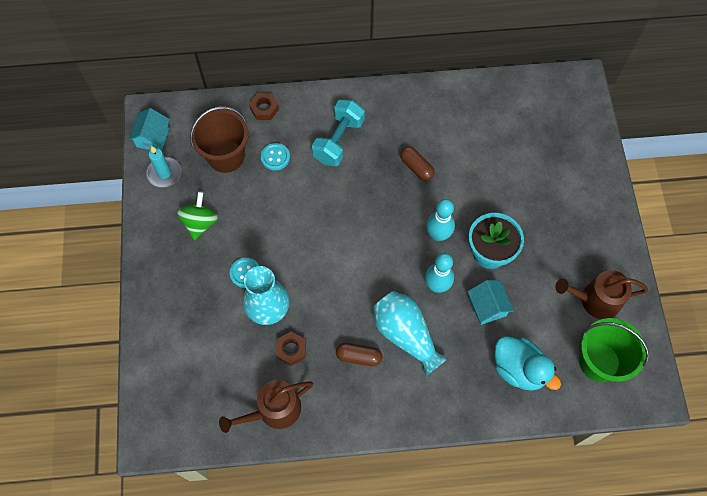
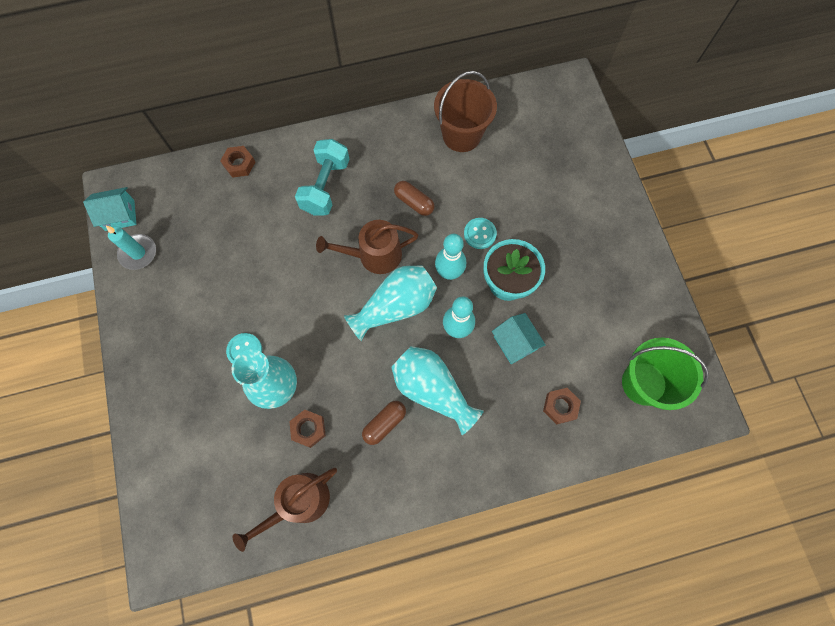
camera: 10 degrees left, 5 degrees up
turquoise house [129,108,170,151] -> turquoise house turned 75 degrees clockwise [83,187,137,231]
green spinning top [177,191,218,240] -> none
brown bucket [190,106,249,173] -> brown bucket moved to [434,71,497,152]
turquoise button [261,143,290,170] -> turquoise button moved to [464,218,497,249]
brown capsule [336,343,382,366] -> brown capsule turned 45 degrees counterclockwise [362,401,406,445]
turquoise duck [494,336,561,391] -> brown nut [543,388,581,425]
brown watering can [555,270,648,319] -> brown watering can moved to [316,220,419,274]
none -> turquoise vase [344,265,437,341]

